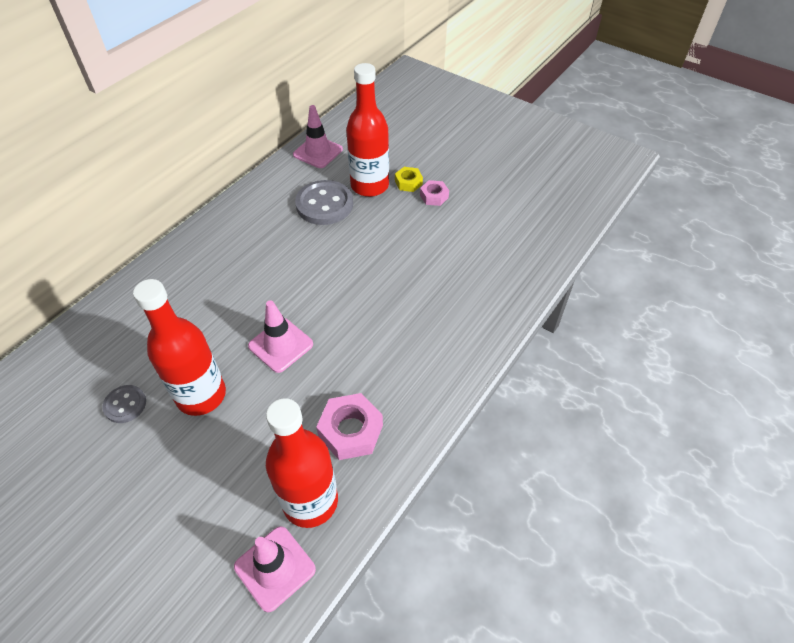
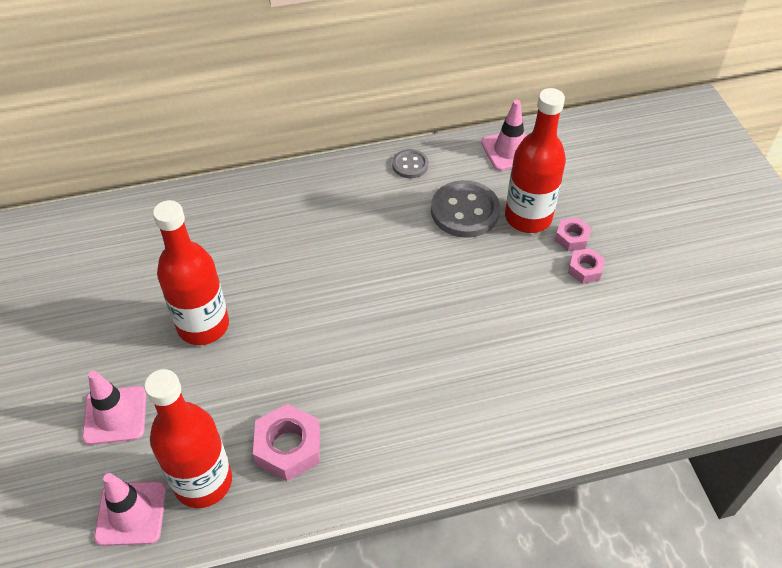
camera: 40 degrees right, 0 degrees up
grey button [102,385,146,423] -> grey button moved to [392,149,428,178]
pink traffic cone [248,300,313,373] -> pink traffic cone moved to [82,371,146,445]
yellow nut [395,167,423,192] -> pink nut [555,217,592,251]

